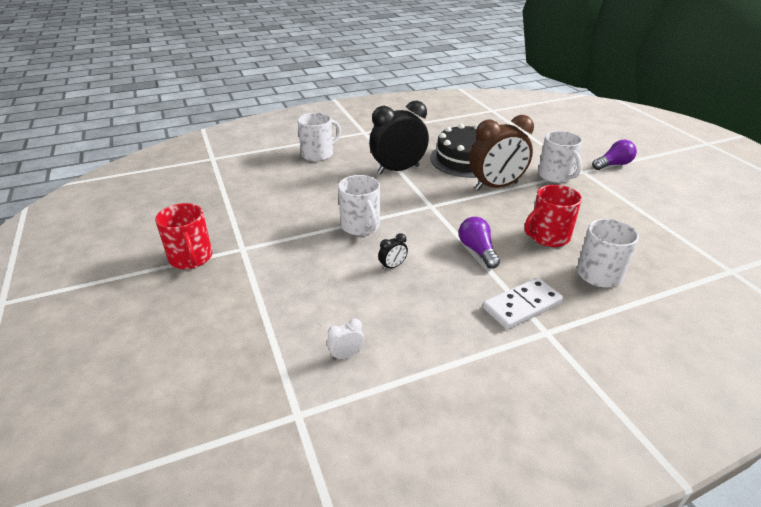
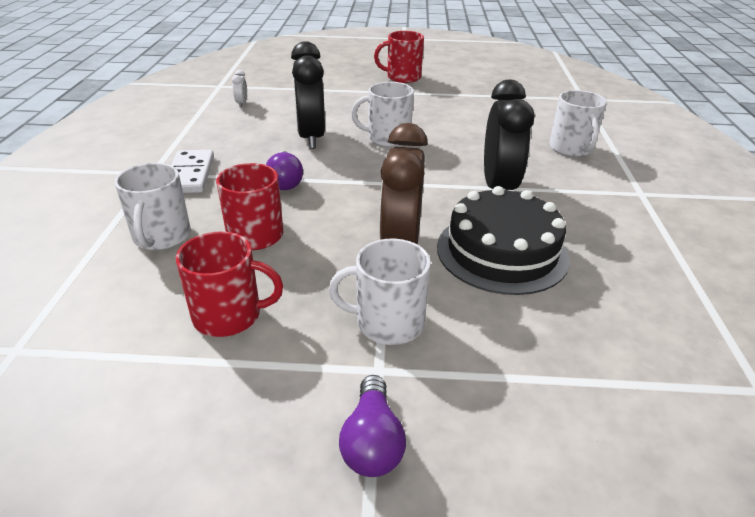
camera: 115 degrees right, 0 degrees up
black clock [378,233,408,271] -> black clock [291,41,325,149], size x2.48
purple light bulb [459,217,500,269] -> purple light bulb turned 75 degrees clockwise [266,151,303,190]
none -> red mug [176,231,283,337]

